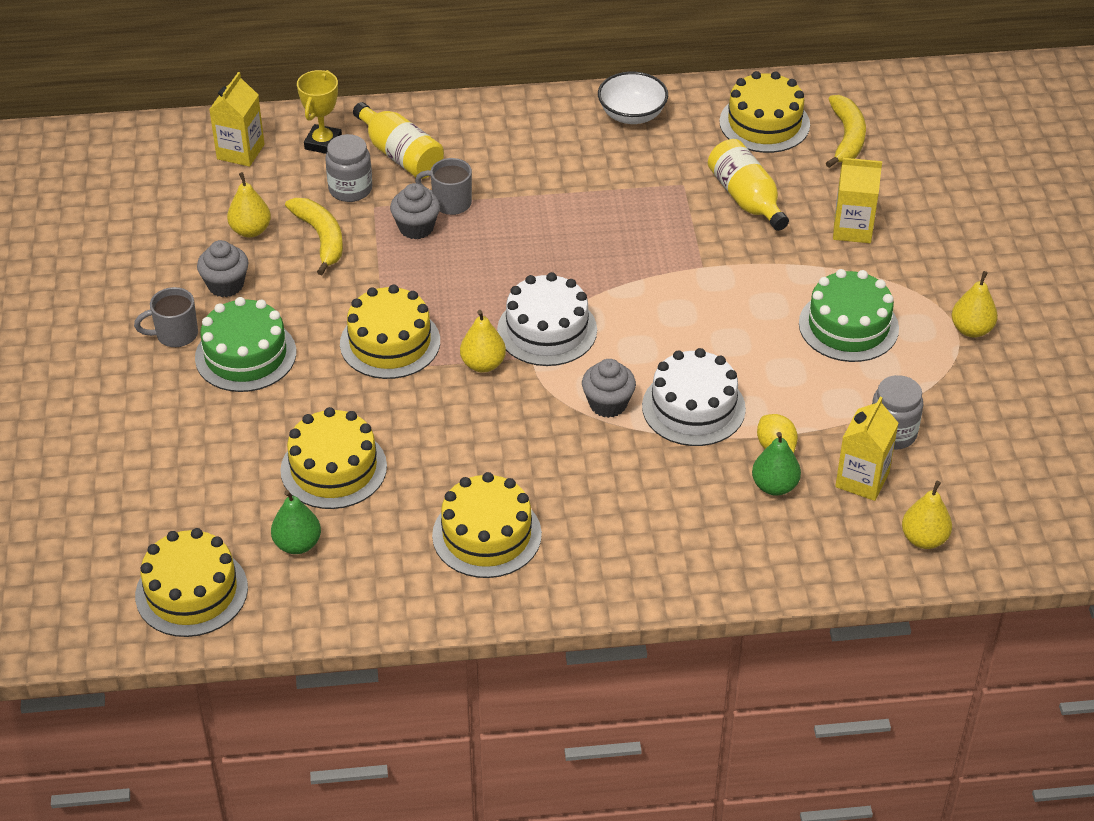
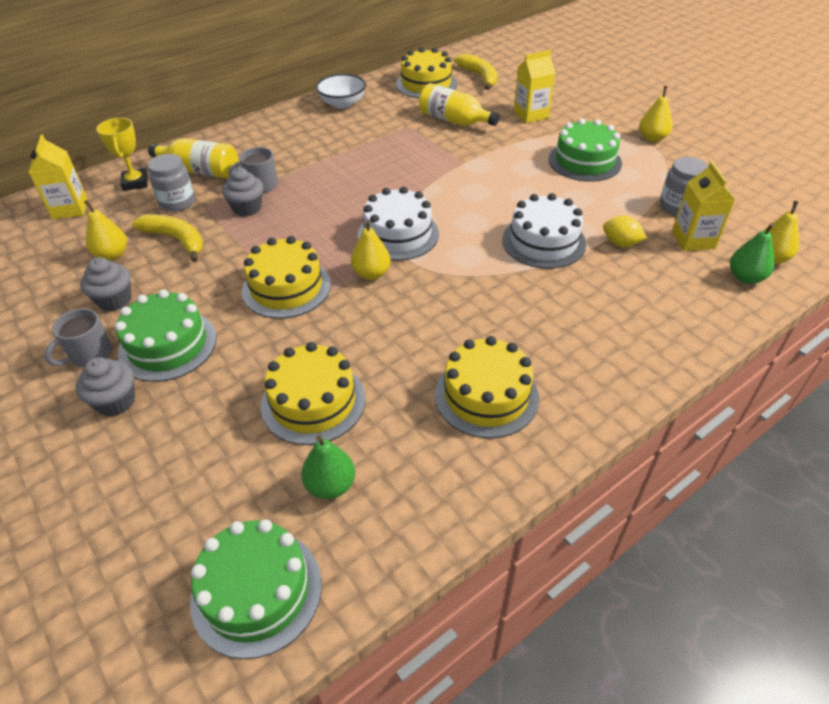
camera: 30 degrees left, 0 degrees up
yellow cake [135,528,248,637] -> green cake [190,519,322,659]
grey cupcake [582,359,636,418] -> grey cupcake moved to [76,357,135,417]
green pear [752,432,801,496] -> green pear moved to [730,223,775,284]

